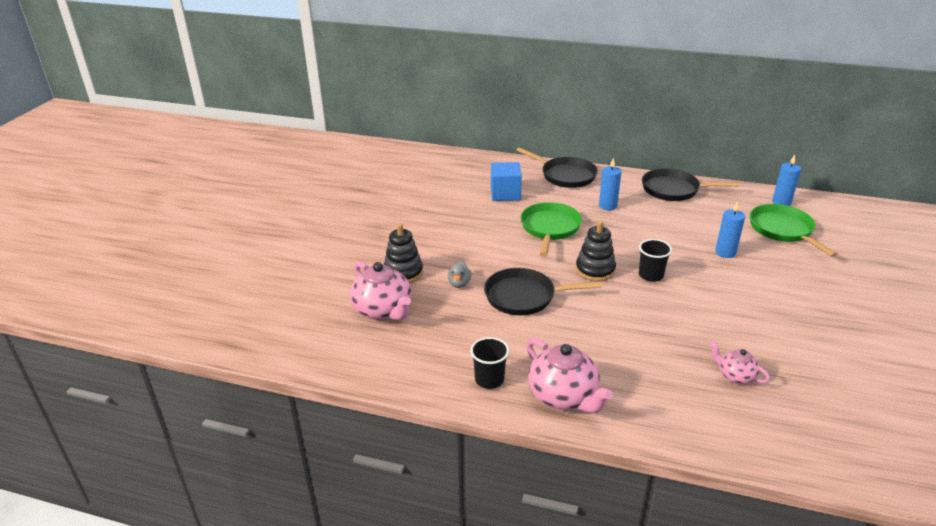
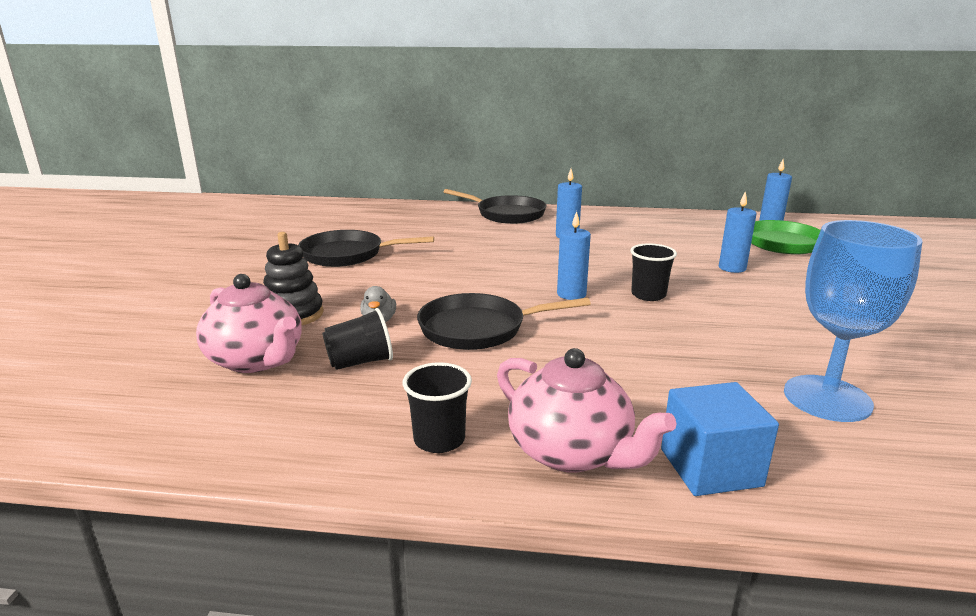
camera: 10 degrees left, 10 degrees down
blue cube [491,162,522,201] -> blue cube moved to [661,382,779,496]
green pan [521,202,582,256] -> none
black stacking toy [576,221,616,281] -> blue candle [557,211,591,300]
black pan [642,168,740,201] -> black pan moved to [298,230,434,267]
pink teapot [710,341,770,384] -> blue goblet [784,220,923,422]
none -> black cup [322,308,393,370]

